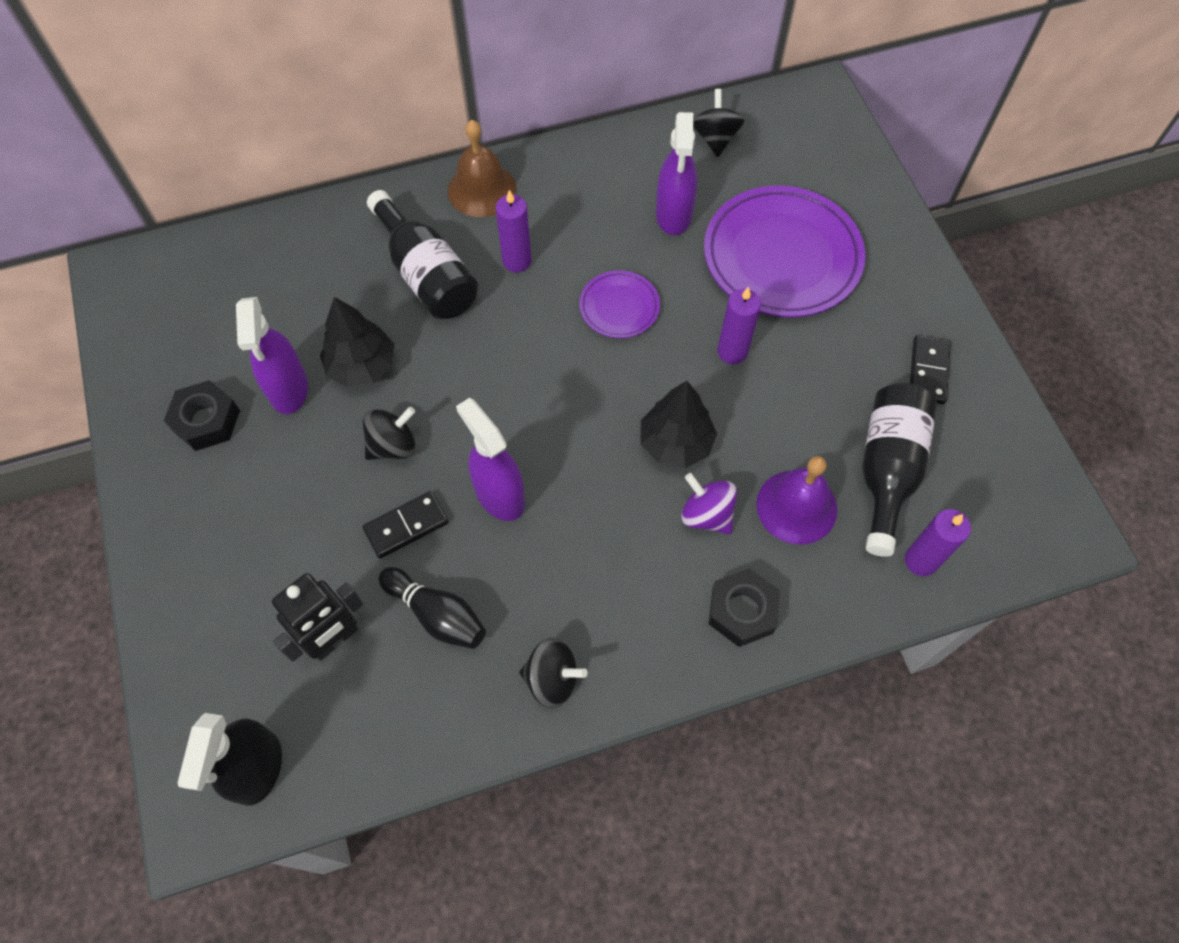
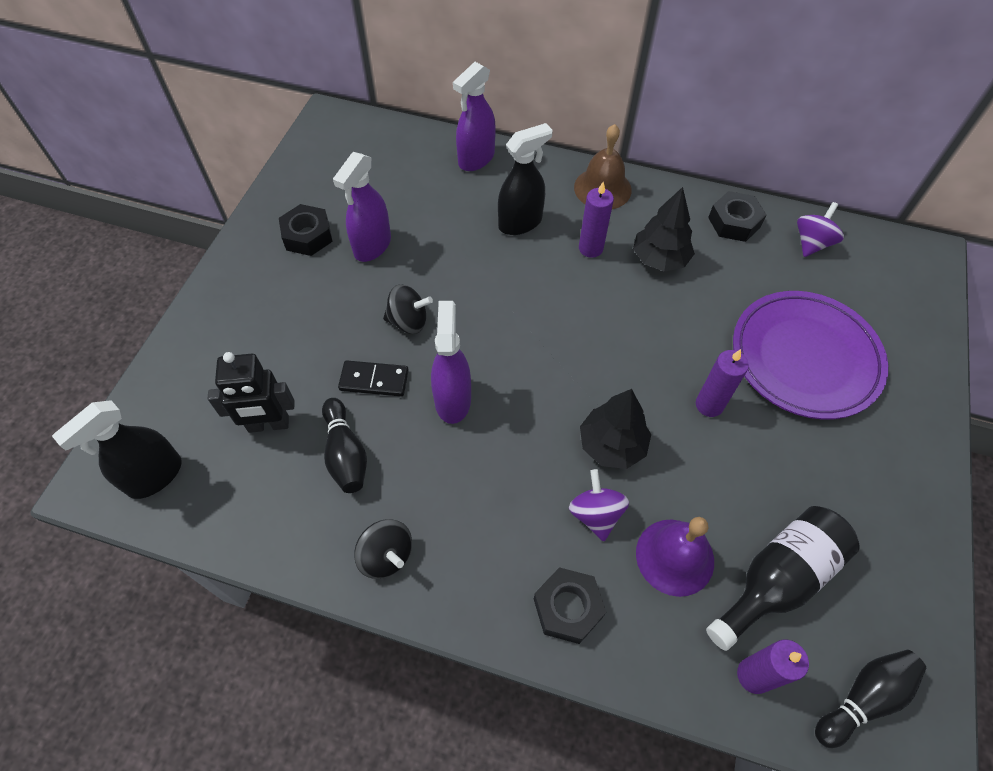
camera: 35 degrees right, 5 degrees down
black tree [320,297,394,387] -> black tree moved to [633,187,695,272]
black bottle [367,190,478,319] -> black spray bottle [498,123,553,235]
purple plate [579,270,660,338] -> none
purple spray bottle [656,112,697,235] -> purple spray bottle moved to [453,62,496,171]
black spinning top [693,89,745,157] -> purple spinning top [797,202,844,257]
black domino [910,335,951,404] -> none
none -> black nut [708,191,767,242]
none -> black bowling pin [815,650,926,748]

